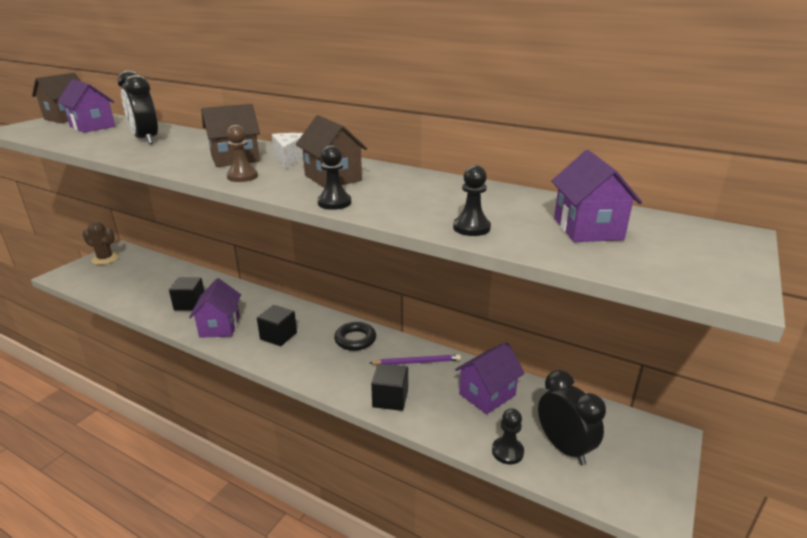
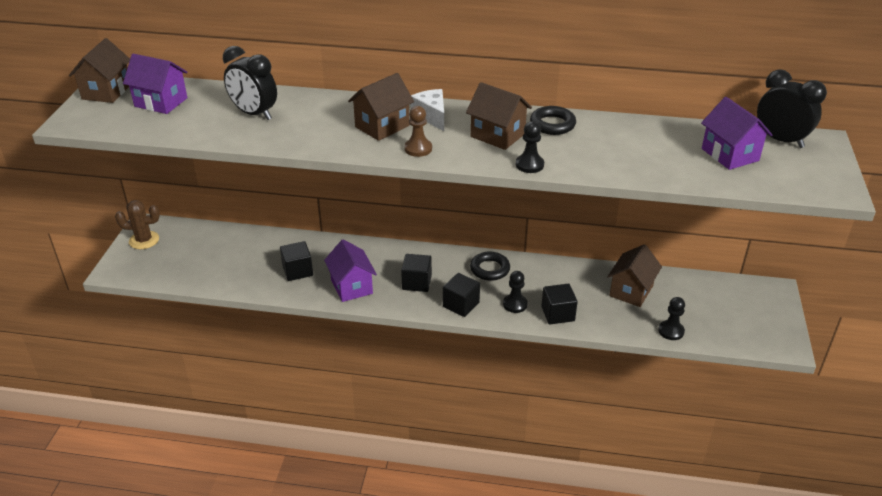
camera: 20 degrees left, 10 degrees up
purple pencil [370,354,461,365] -> none
black pawn [453,165,491,236] -> black pawn moved to [503,271,528,313]
purple house [455,342,525,414] -> brown house [607,244,662,307]
black clock [538,370,606,465] -> black clock moved to [757,69,827,148]
none -> black cube [443,273,480,317]
none -> black ring [530,106,576,135]

